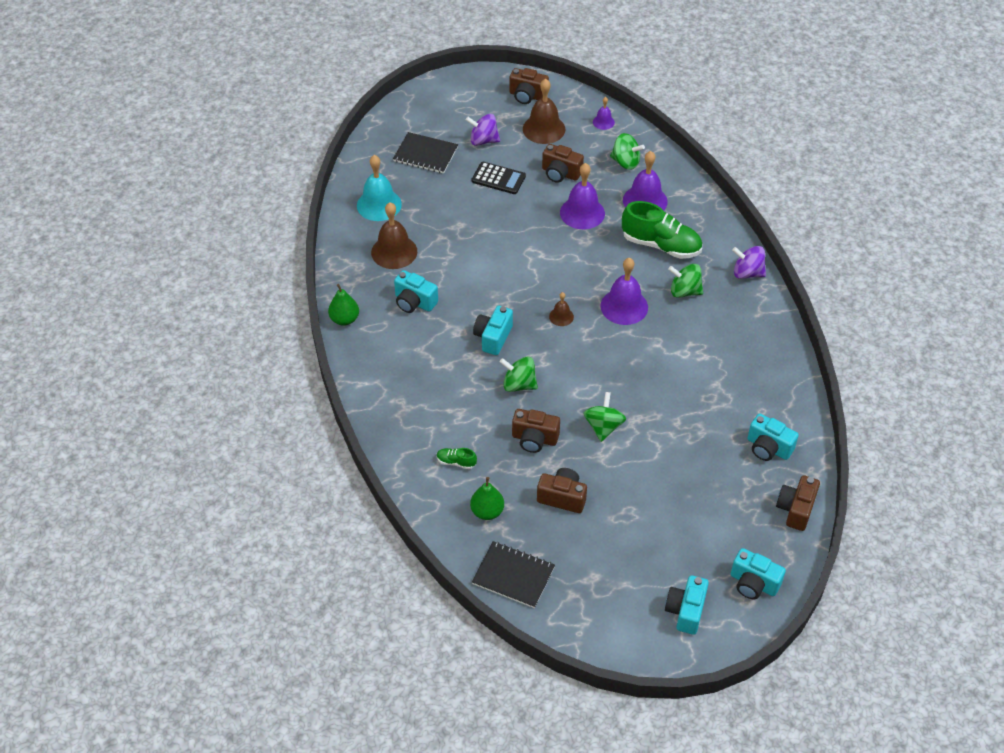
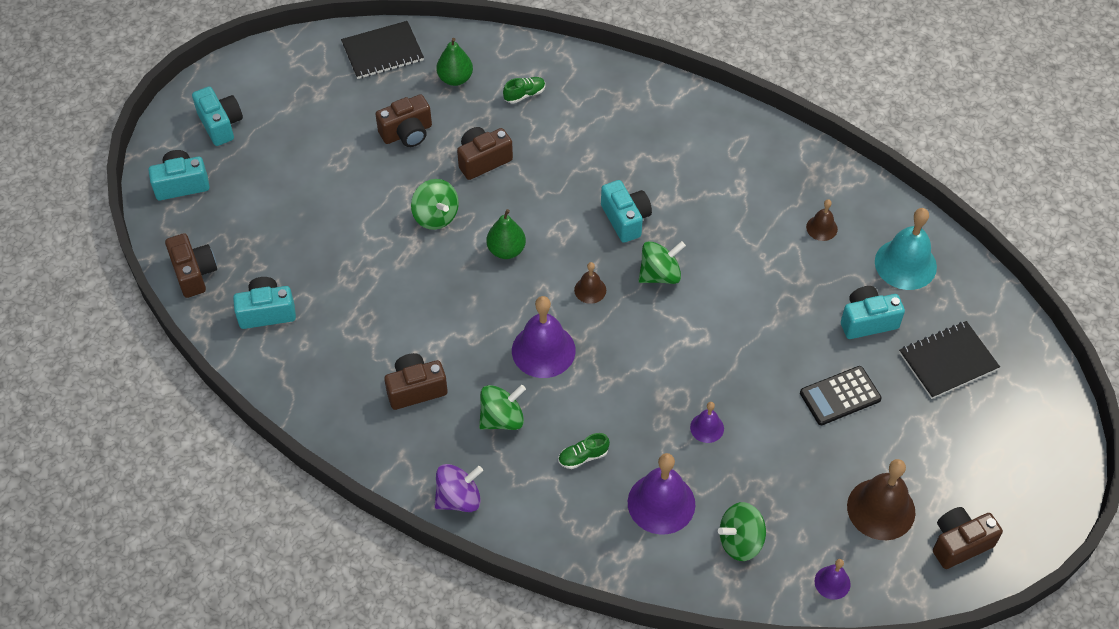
camera: 135 degrees right, 5 degrees up
green pear [328,284,359,326] -> green pear moved to [487,209,526,259]
brown bell [371,202,417,269] -> brown bell [806,199,838,241], size x0.51
turquoise camera [394,270,438,313] -> turquoise camera moved to [841,286,905,339]
purple spinning top [466,114,500,146] -> none
green spinning top [500,356,538,392] -> green spinning top moved to [638,241,686,284]
brown camera [542,144,584,183] -> brown camera moved to [384,353,448,410]
purple bell [560,163,605,229] -> purple bell [690,402,724,443], size x0.51
green shoe [622,201,702,259] -> green shoe [558,433,610,469], size x0.44

